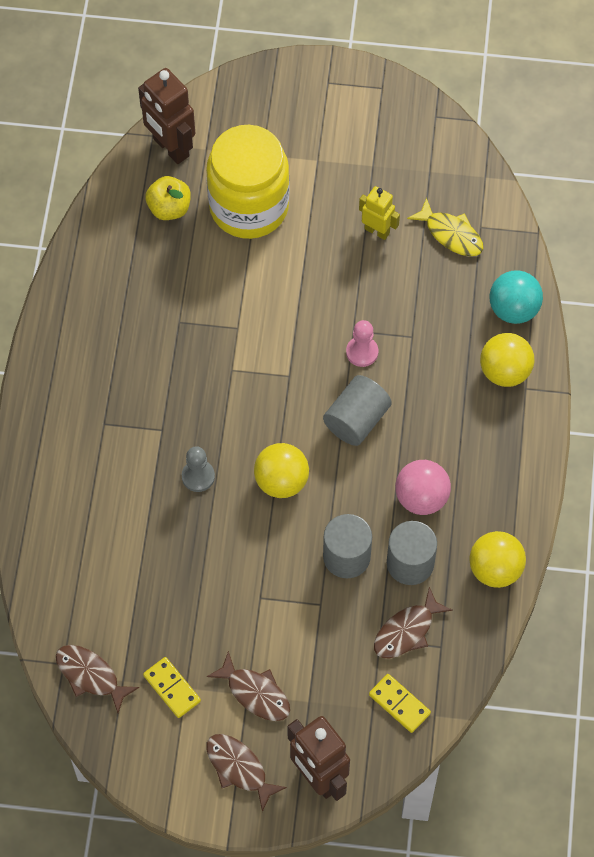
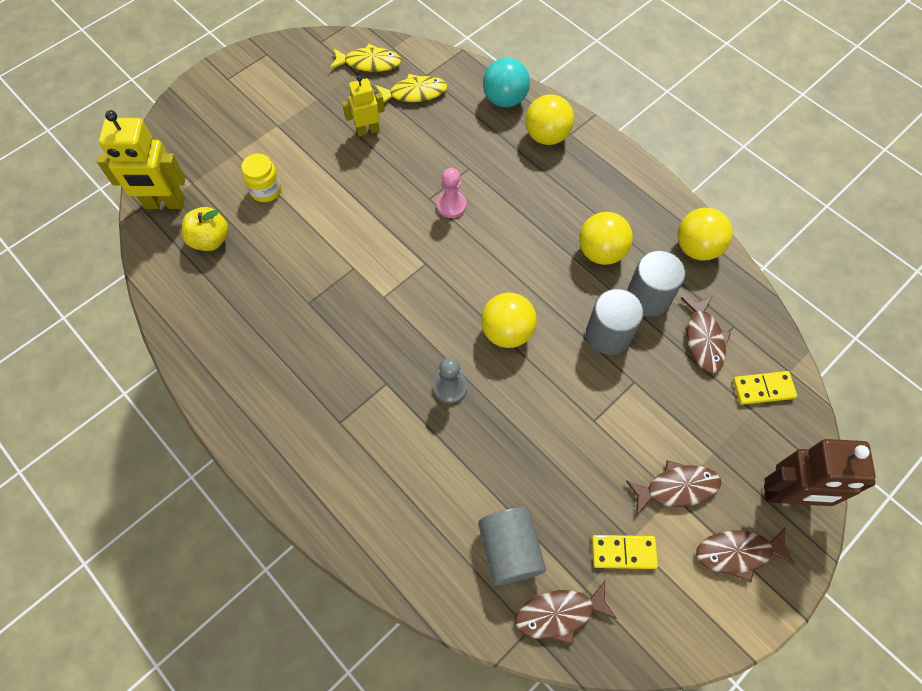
camera: 50 degrees left, 0 degrees up
brown robot [138,68,195,164] -> yellow robot [97,110,186,209]
yellow jar [206,125,289,239] -> yellow jar [241,154,282,202], size x0.43
grey cylinder [323,375,392,446] -> grey cylinder moved to [478,507,546,585]
pink ball [395,460,451,515] -> yellow ball [579,212,633,265]
none -> yellow fish [330,44,401,72]

